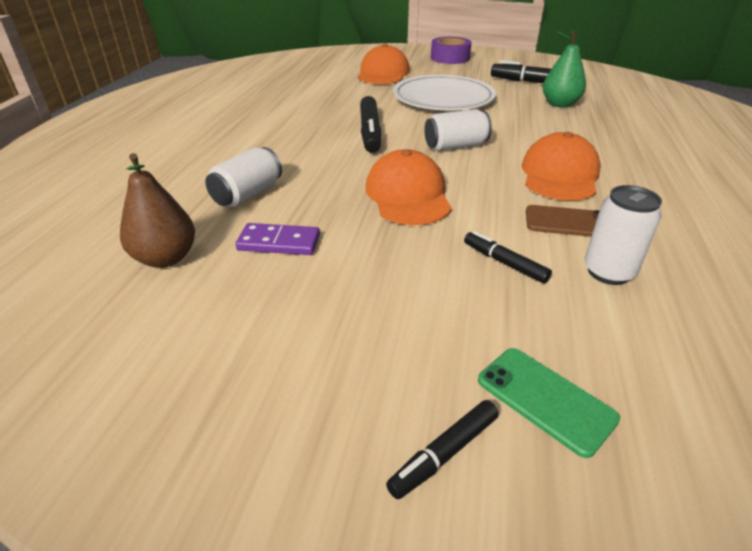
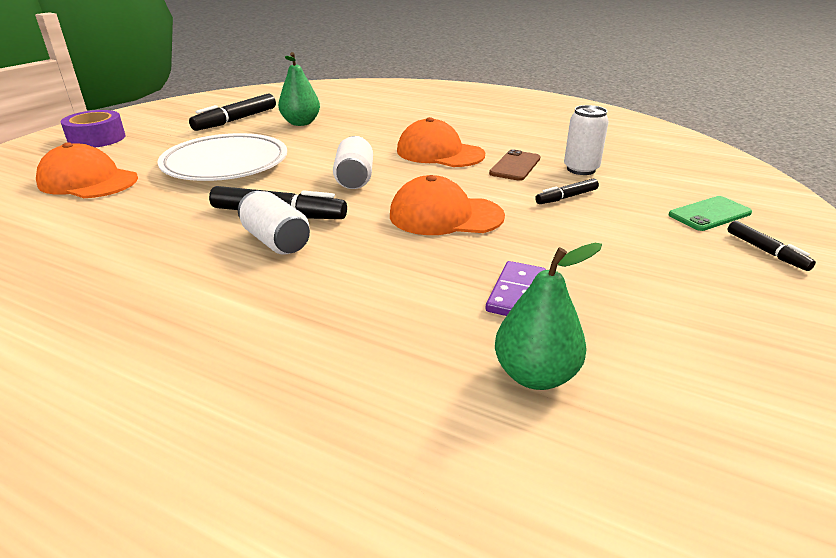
camera: 75 degrees left, 5 degrees down
brown pear [120,153,195,268] -> green pear [495,243,602,390]
white can [205,147,282,207] -> white can moved to [238,191,310,255]

